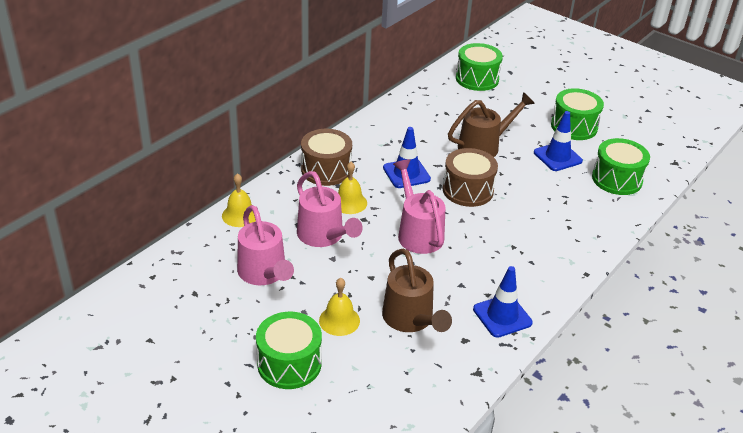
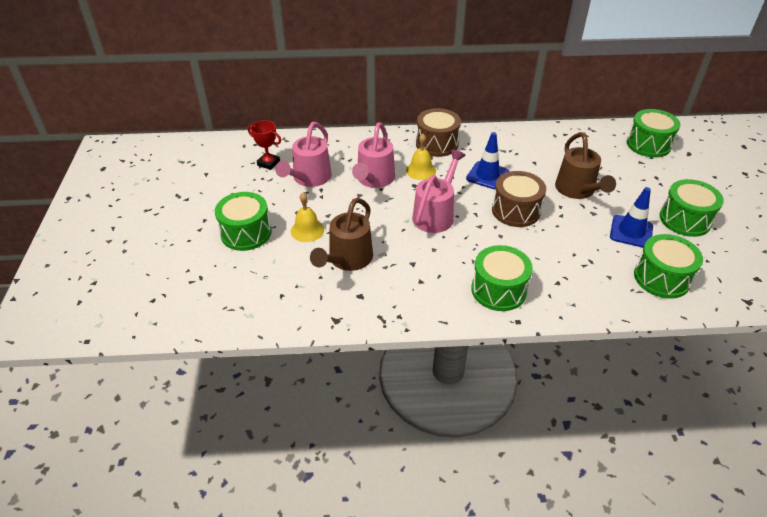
camera: 50 degrees right, 5 degrees up
yellow bell [222,173,256,227] -> none
brown watering can [448,92,535,157] -> brown watering can turned 60 degrees clockwise [555,132,616,199]
blue traffic cone [473,266,533,338] -> none
none -> red trophy [248,120,281,170]
none -> green drum [471,245,533,311]

